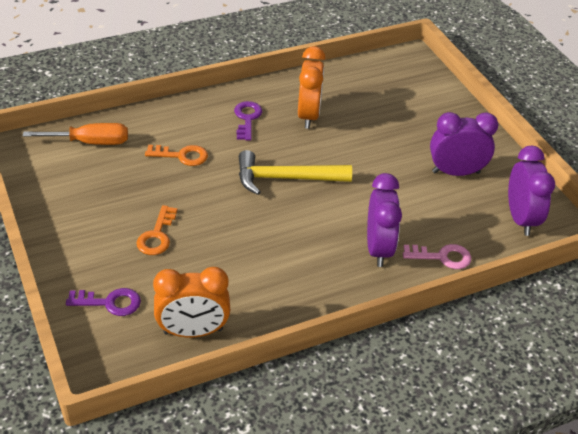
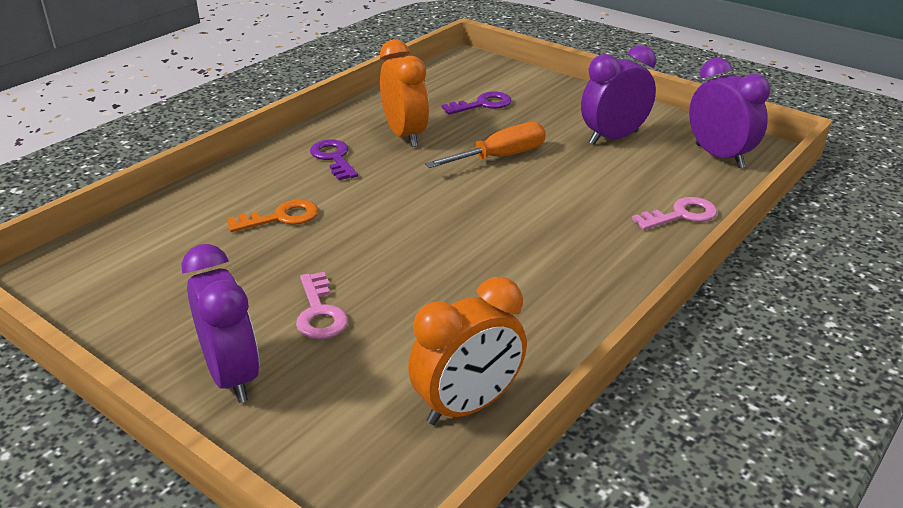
camera: 25 degrees left, 10 degrees down
orange screwdriver [23,123,128,145] -> orange screwdriver moved to [425,122,546,168]
purple key [66,288,141,316] -> purple key moved to [442,91,512,115]
orange key [136,205,177,255] -> pink key [296,272,348,339]
yellow hammer [239,150,352,195] -> none
purple clock [367,173,402,267] -> purple clock moved to [181,244,259,403]

